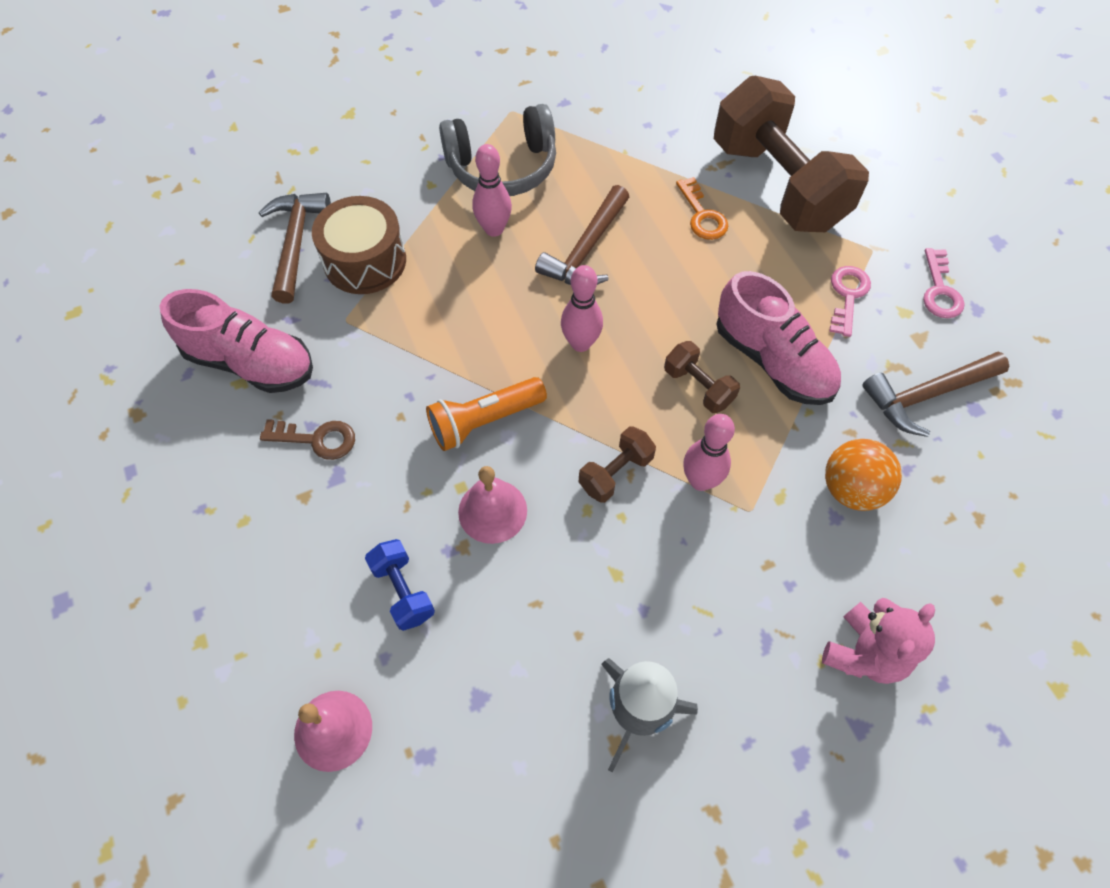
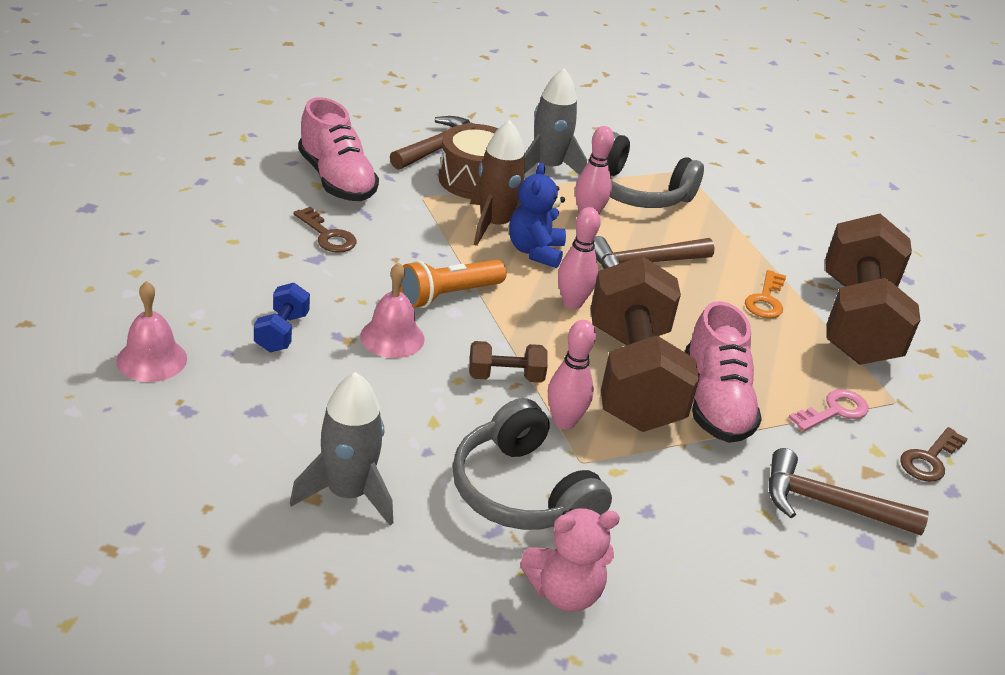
camera: 35 degrees right, 25 degrees down
orange flashlight [426,377,547,451] -> orange flashlight turned 45 degrees counterclockwise [400,260,506,308]
brown dumbbell [664,341,740,413] -> brown dumbbell [591,256,700,432], size x2.40
orange ball [825,439,902,511] -> none
pink key [923,248,965,318] -> brown key [900,427,968,482]
none -> grey headphones [453,398,612,530]
none -> brown rocket [470,120,525,246]
none -> blue teddy bear [509,163,566,268]
none -> grey rocket [524,68,587,175]

